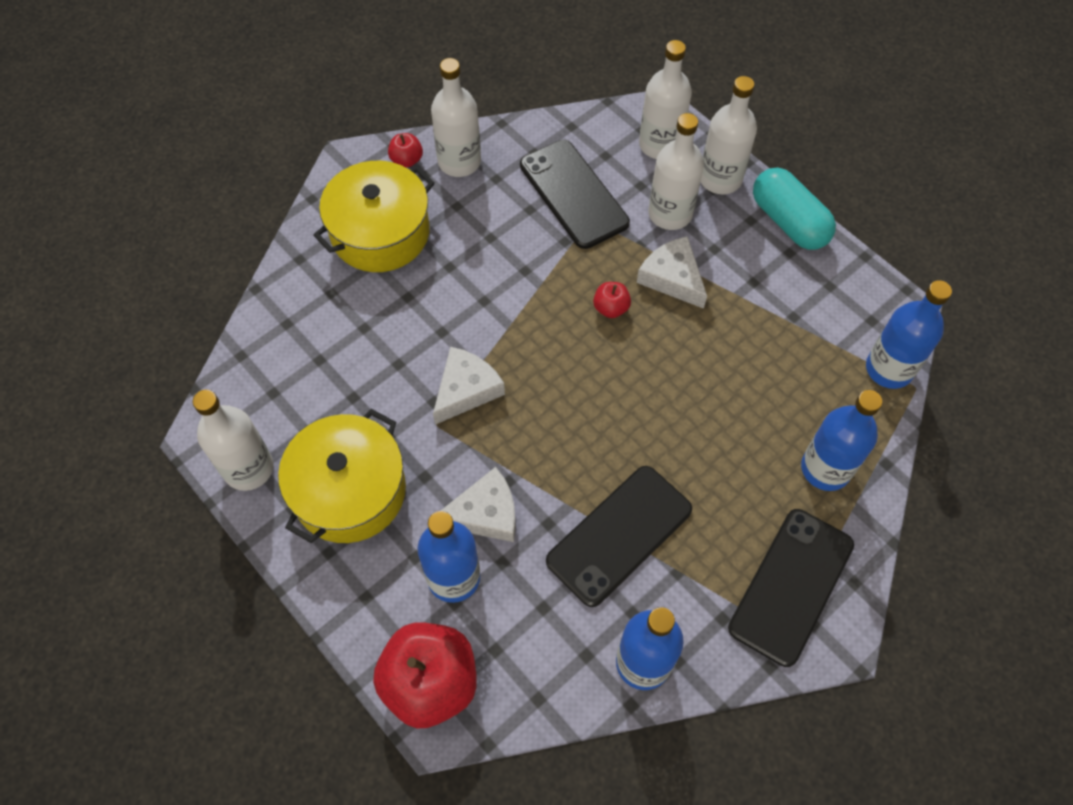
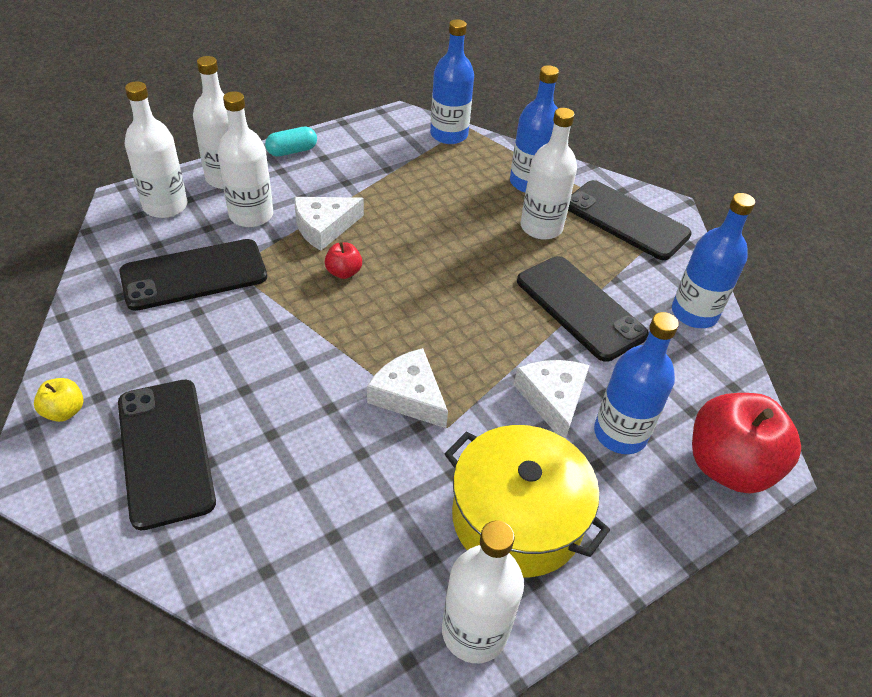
camera: 85 degrees left, 15 degrees down
yellow pot [313,161,435,272] -> black phone [118,380,216,530]
red apple [388,133,423,168] -> yellow apple [34,378,83,422]
white bottle [431,58,481,177] -> white bottle moved to [521,108,577,240]
turquoise capsule [753,167,836,250] -> turquoise capsule [265,127,317,157], size x0.59

